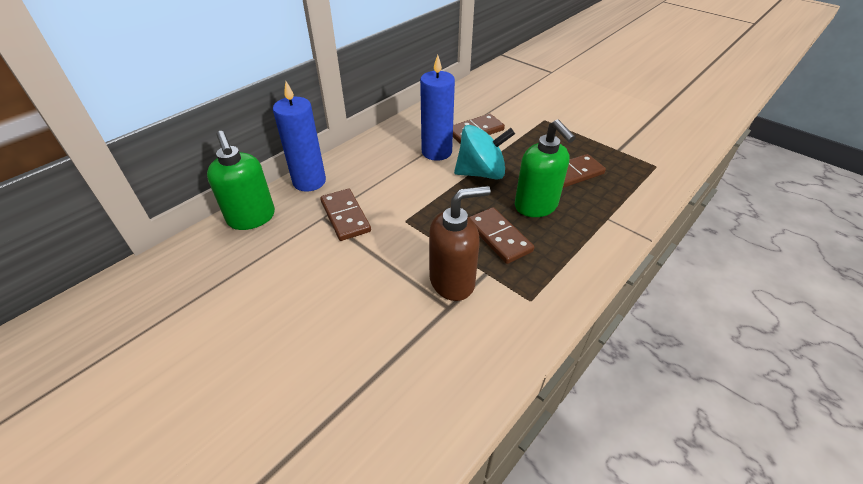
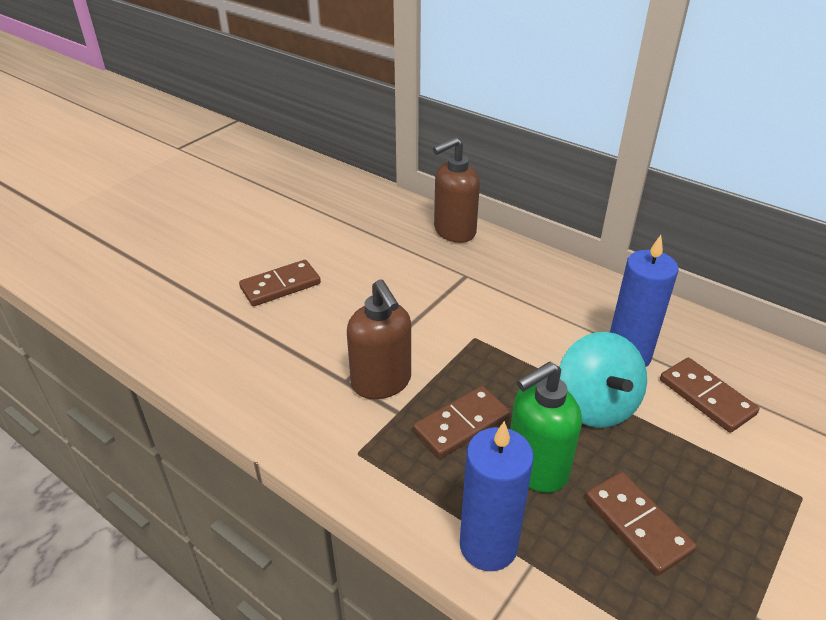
camera: 85 degrees right, 5 degrees down
green soap dispenser [207,131,275,230] -> brown soap dispenser [433,137,480,243]
blue candle [273,81,326,192] -> blue candle moved to [460,421,534,571]
brown domino [320,189,371,241] -> brown domino moved to [239,260,321,306]

